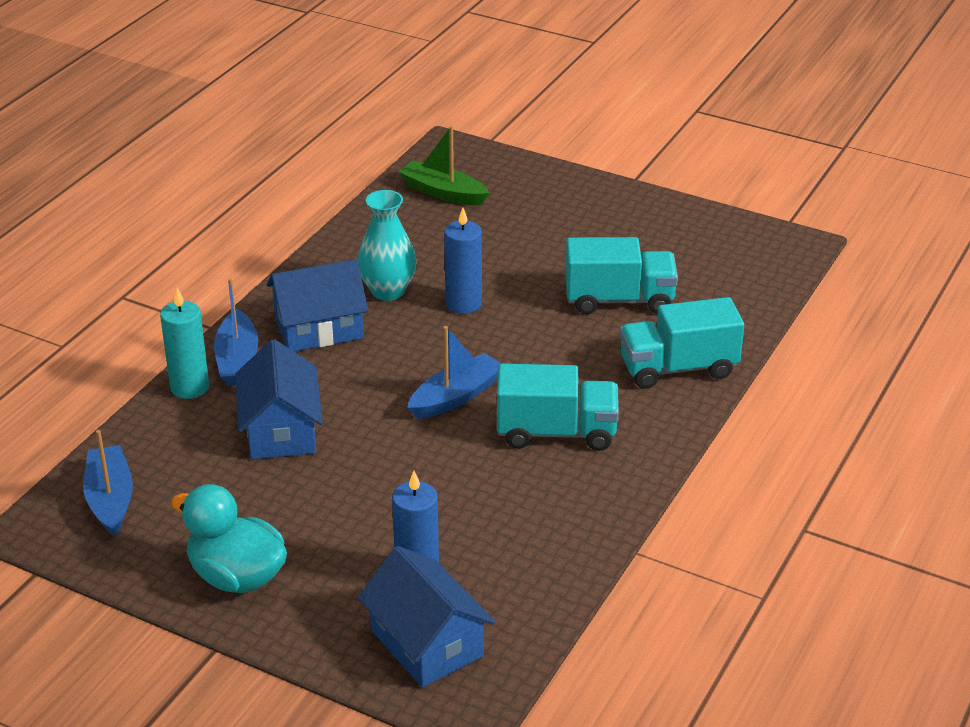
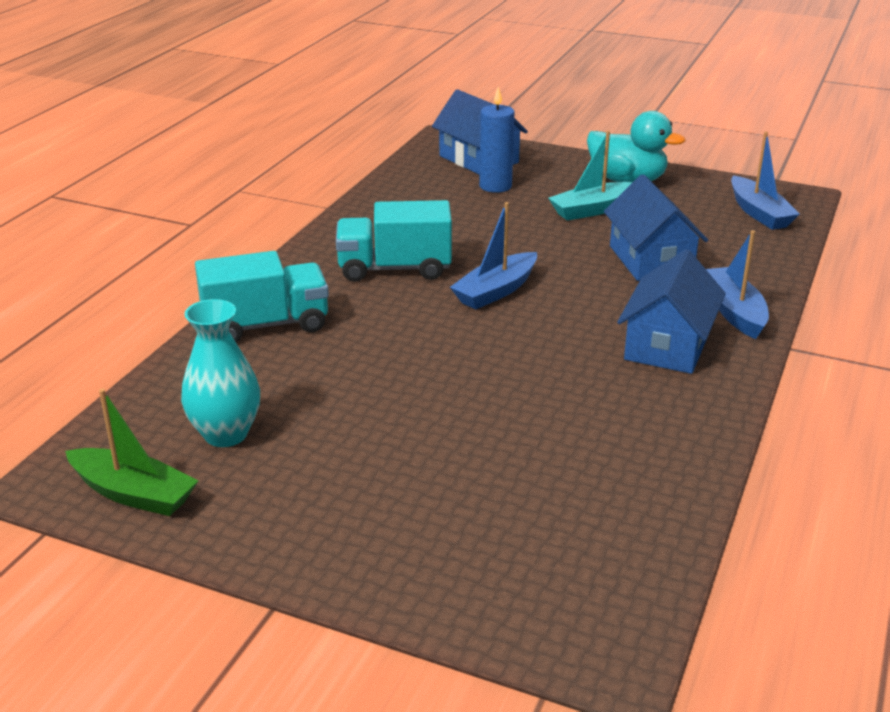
camera: 175 degrees right, 5 degrees down
turquoise candle [160,288,209,399] -> none
blue house [267,259,368,351] -> blue house turned 45 degrees counterclockwise [617,249,726,374]
turquoise vase [358,190,416,301] -> turquoise vase moved to [181,299,260,447]
green boat [399,126,489,205] -> green boat moved to [65,389,198,516]
blue candle [444,207,482,314] -> none
turquoise truck [565,237,678,314] -> none
none -> turquoise boat [548,131,633,221]

